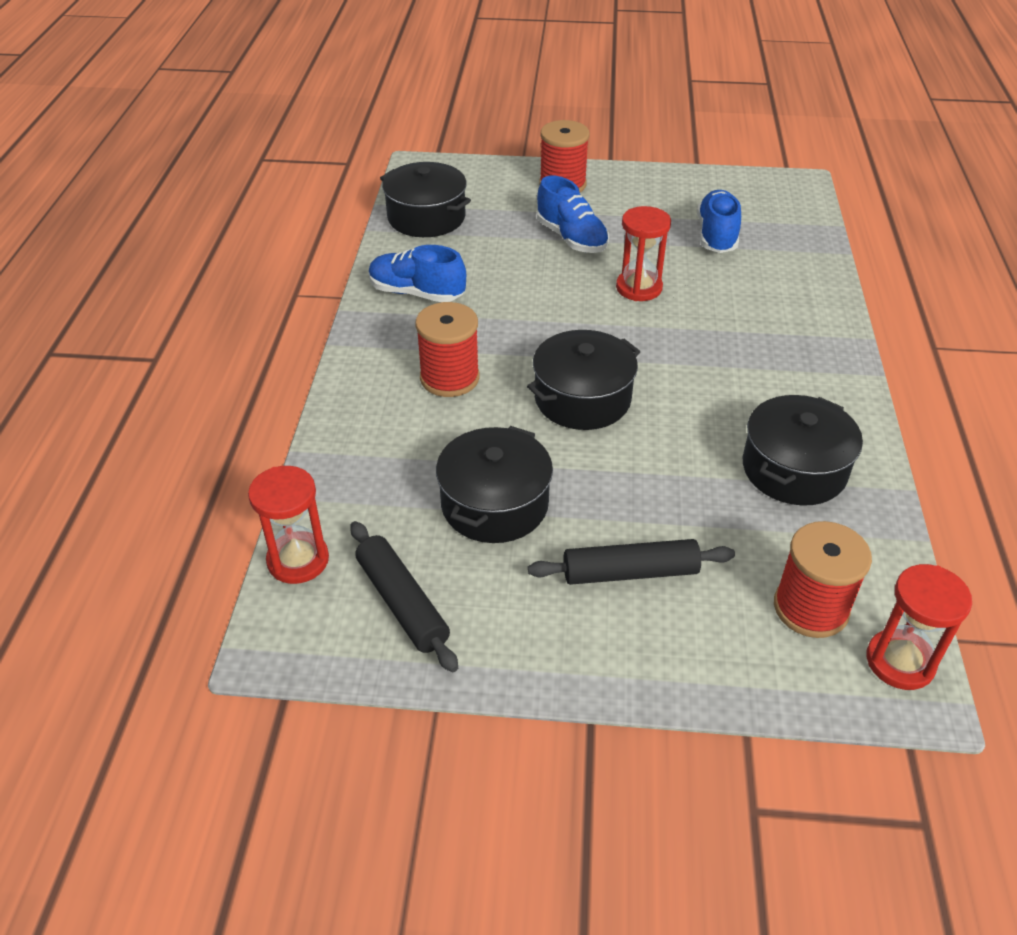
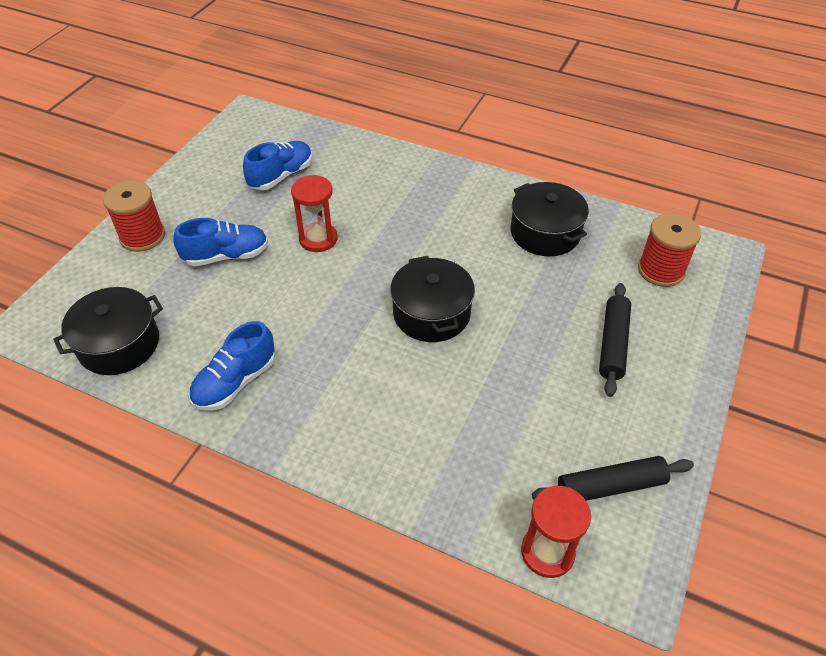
camera: 70 degrees left, 5 degrees up
red spool [415,302,479,397] -> none
black pot [436,426,553,543] -> none
blue shoe [697,190,741,253] -> blue shoe turned 105 degrees clockwise [243,141,312,190]
red hourglass [866,564,972,690] -> none

